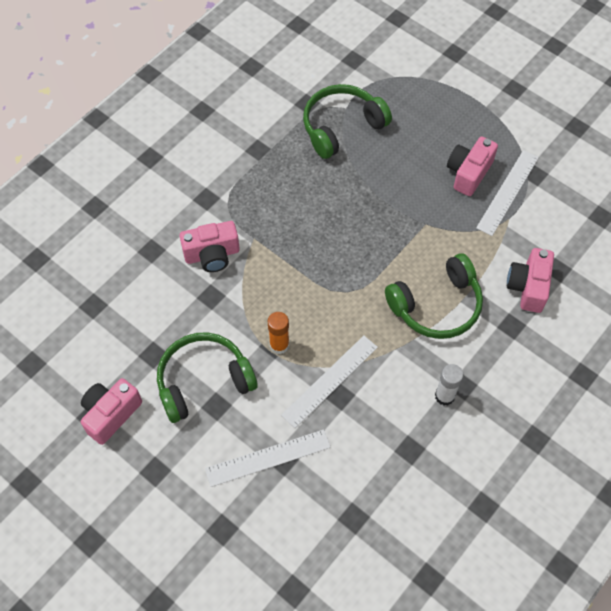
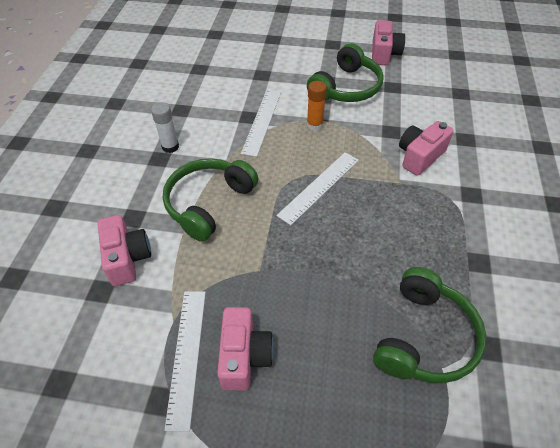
camera: 150 degrees right, 10 degrees down
white ruler [205,429,331,487] -> white ruler moved to [276,152,359,225]

